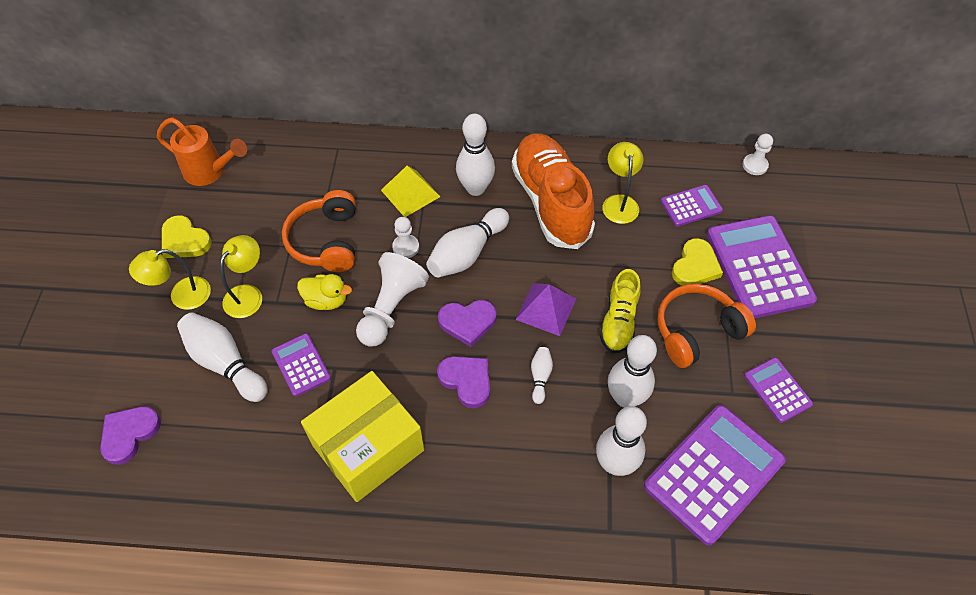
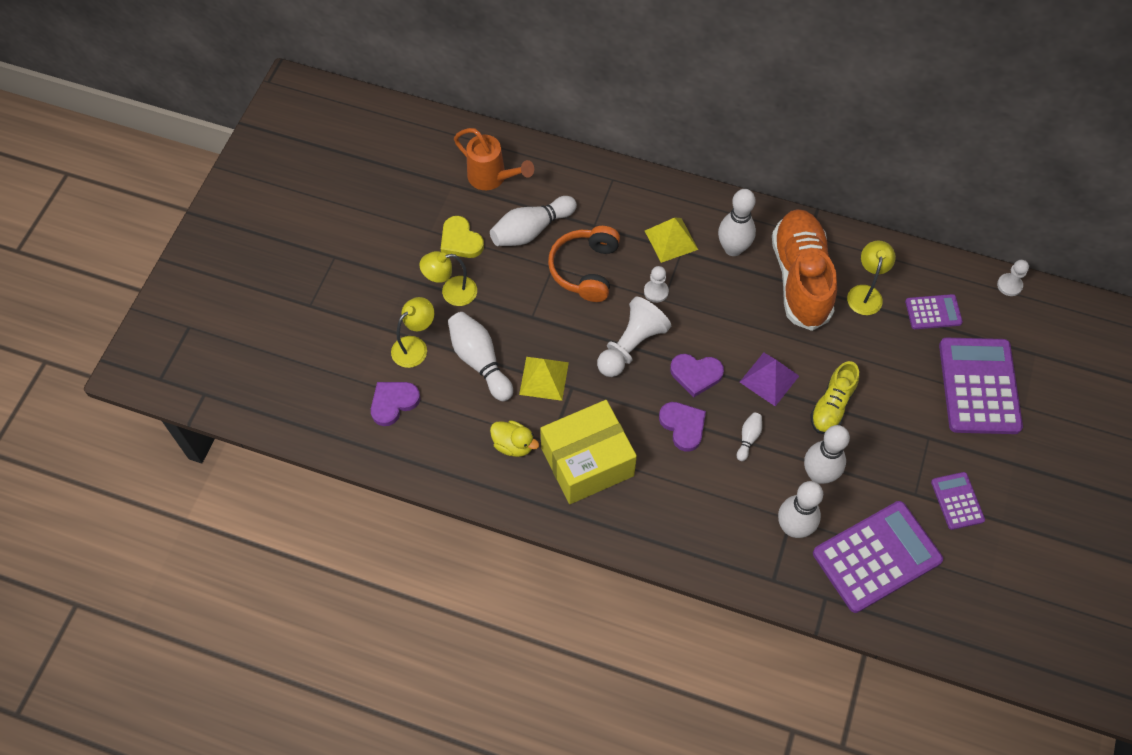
camera: 15 degrees right, 5 degrees up
yellow lamp [220,235,262,318] -> yellow lamp moved to [391,297,434,368]
purple calculator [271,333,331,397] -> yellow pyramid [519,357,569,401]
yellow duck [297,274,352,310] -> yellow duck moved to [490,420,539,457]
white bowling pin [426,208,509,278] -> white bowling pin moved to [490,196,577,246]
orange headphones [657,284,756,368] -> none
yellow heart [672,238,723,286] -> none

